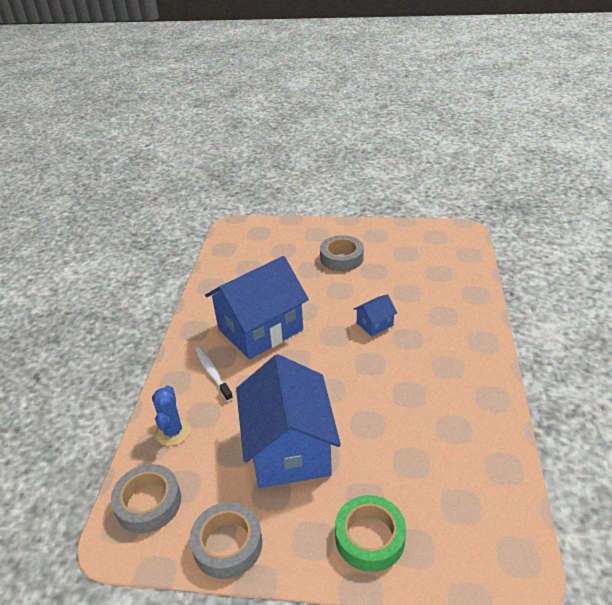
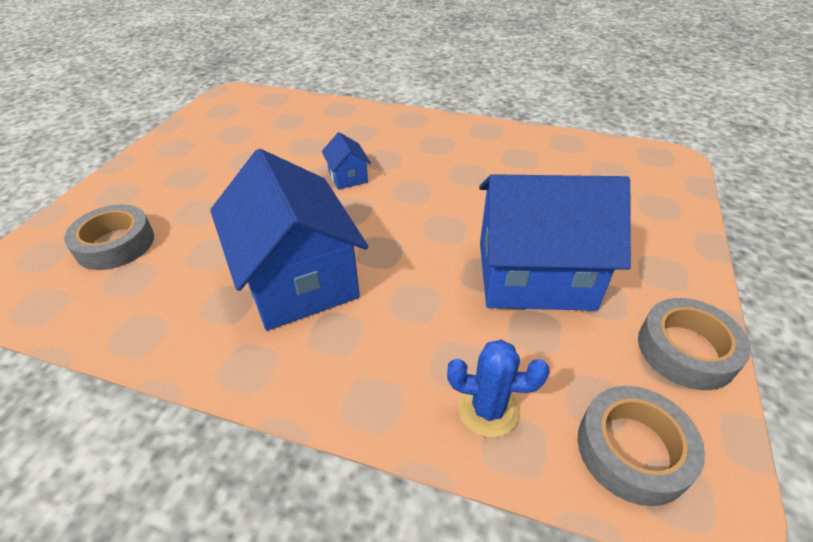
camera: 80 degrees left, 5 degrees up
white toothbrush [195,347,233,402] -> none
grey tape [320,235,364,271] -> grey tape moved to [64,204,154,270]
green tape [335,495,406,572] -> none

